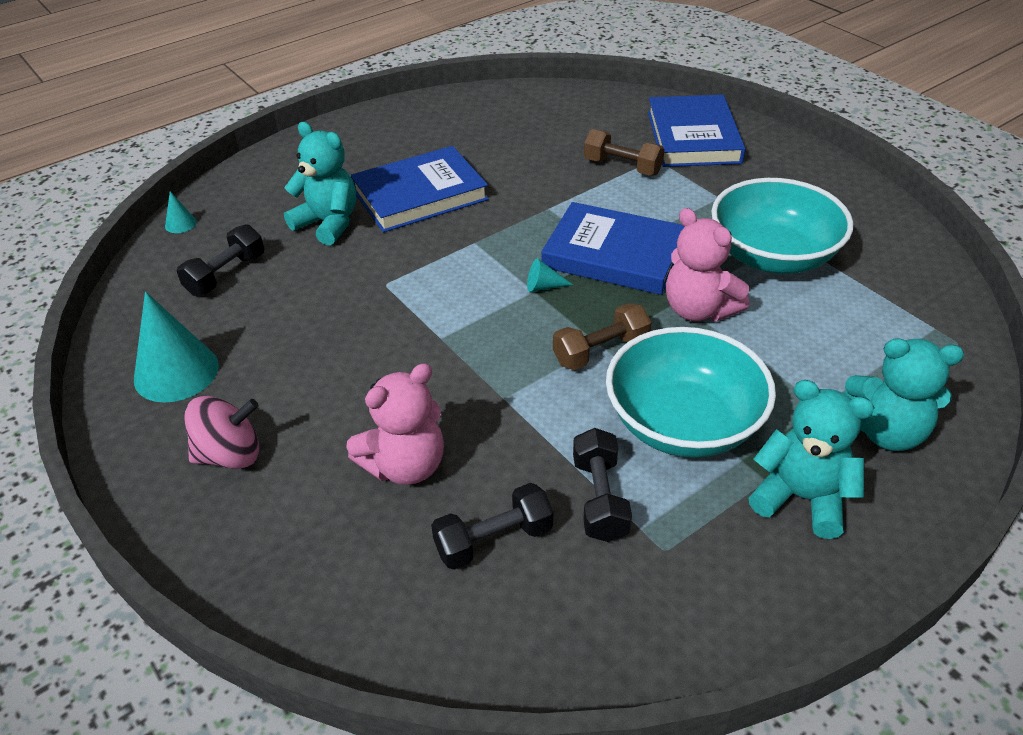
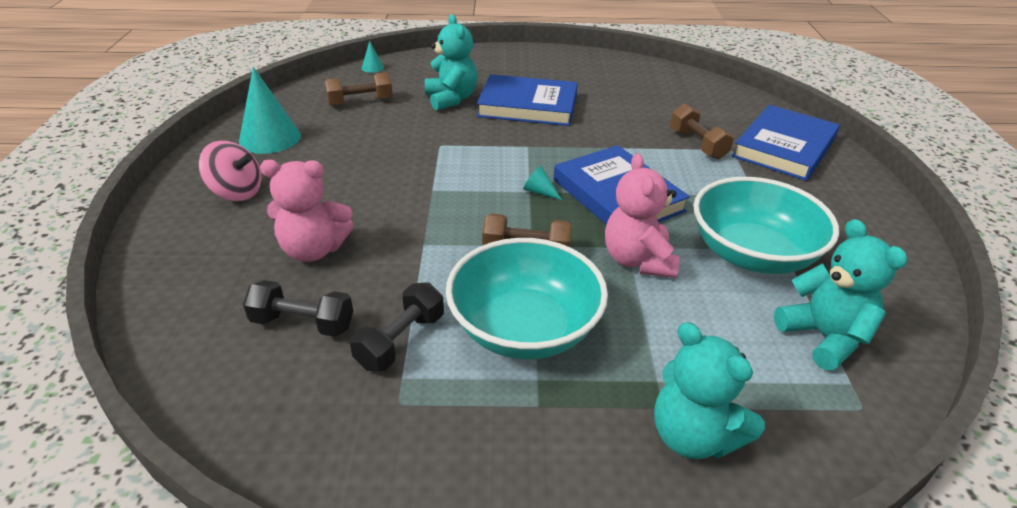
camera: 35 degrees right, 5 degrees down
black dumbbell [177,224,264,296] -> brown dumbbell [325,72,393,106]
turquoise teddy bear [748,380,875,539] -> turquoise teddy bear moved to [774,219,908,371]

